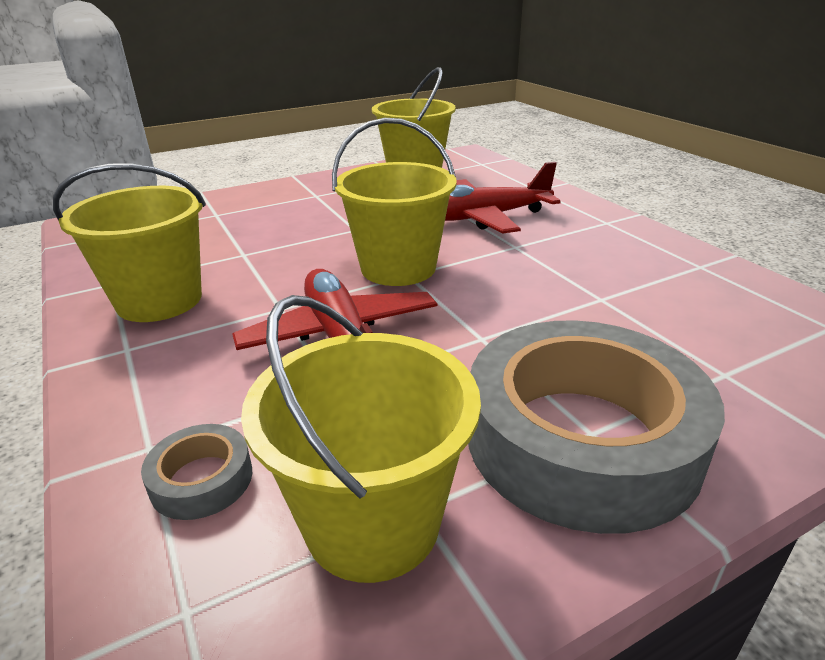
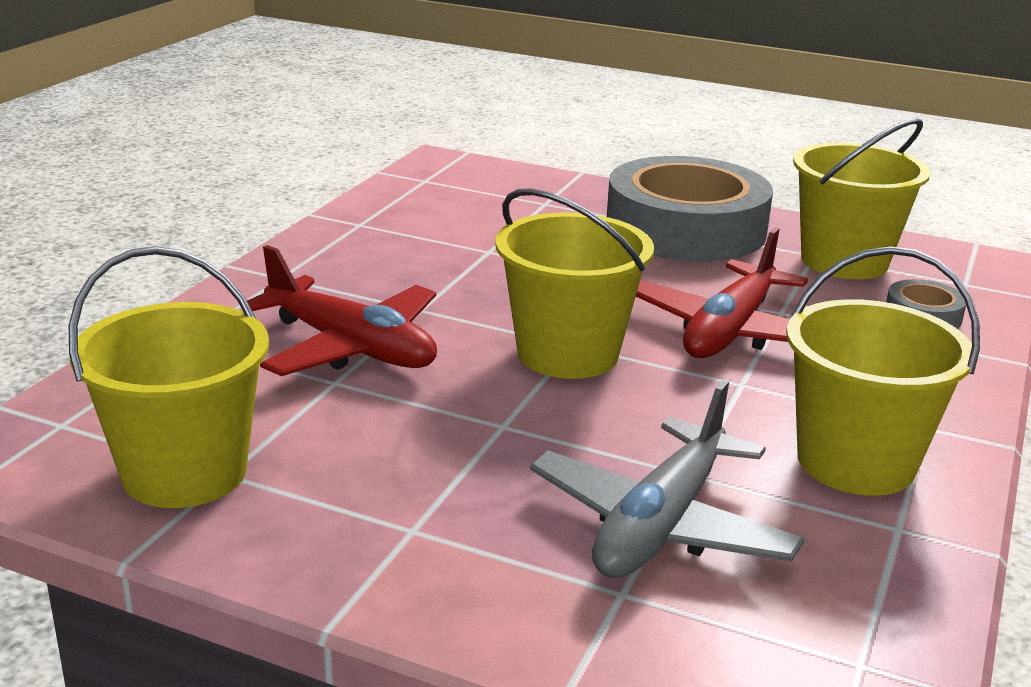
camera: 130 degrees left, 5 degrees down
none -> grey plane [530,380,804,578]

